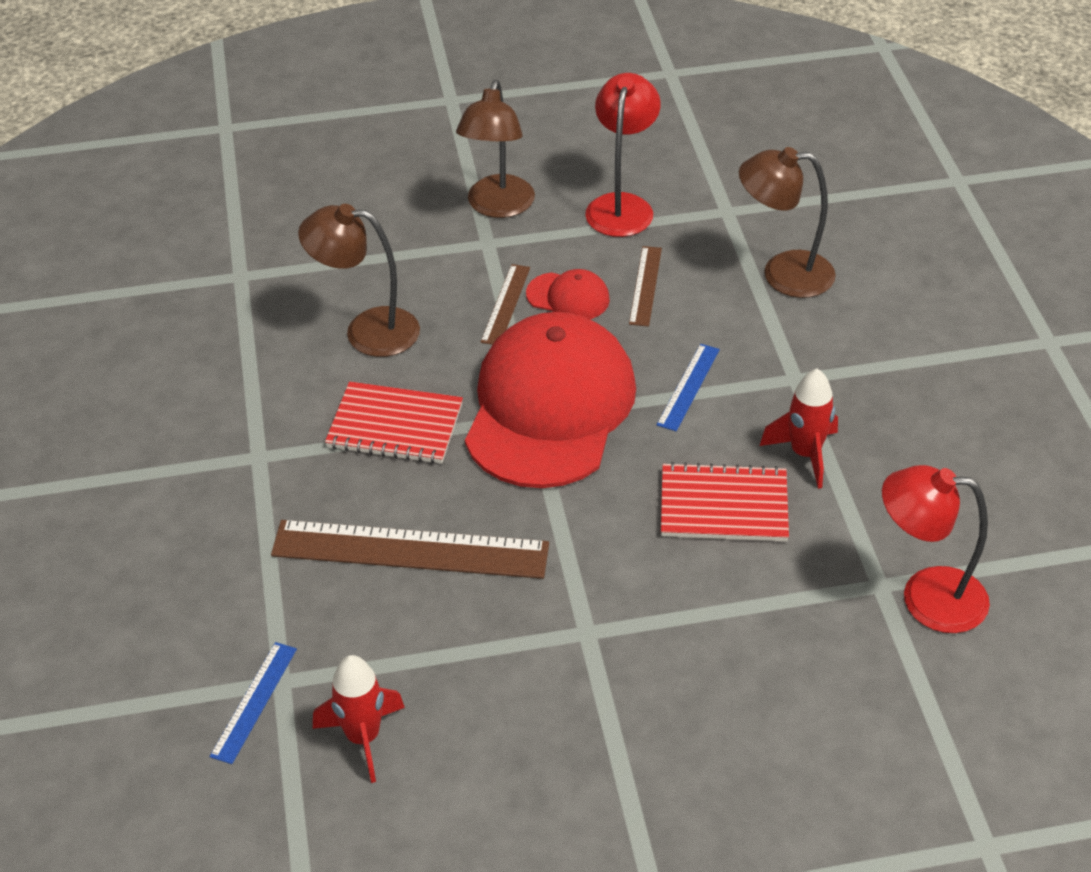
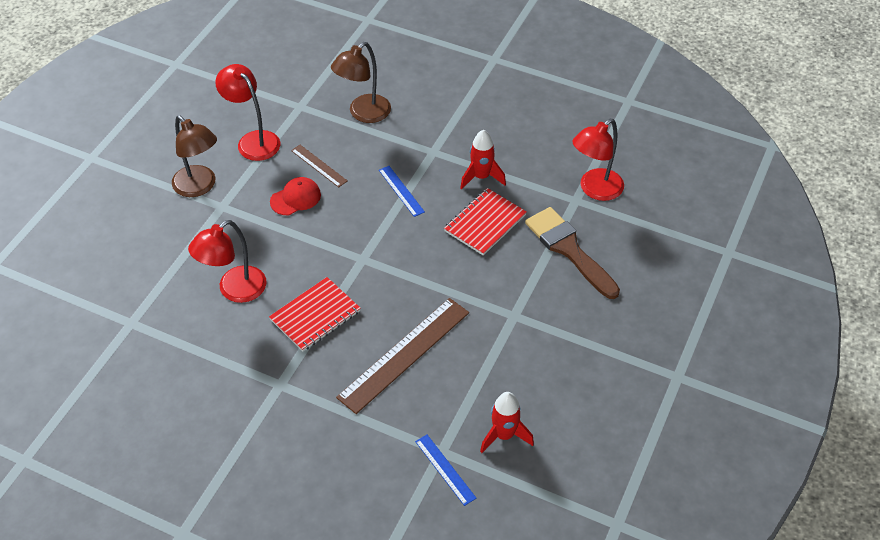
camera: 55 degrees left, 5 degrees up
brown lamp [298,204,420,357] -> red lamp [188,220,267,303]
red cap [465,312,636,488] -> none
brown ruler [481,264,530,345] -> none
none -> brown brush [525,207,620,299]

